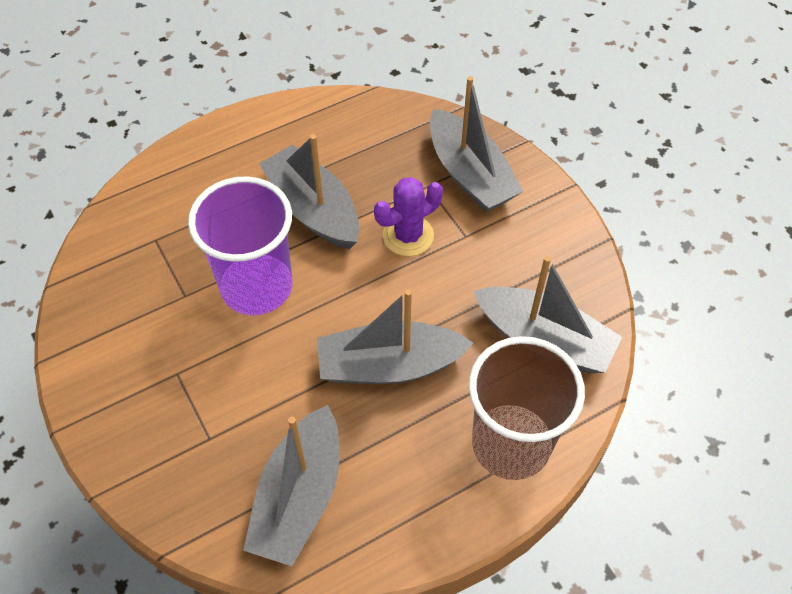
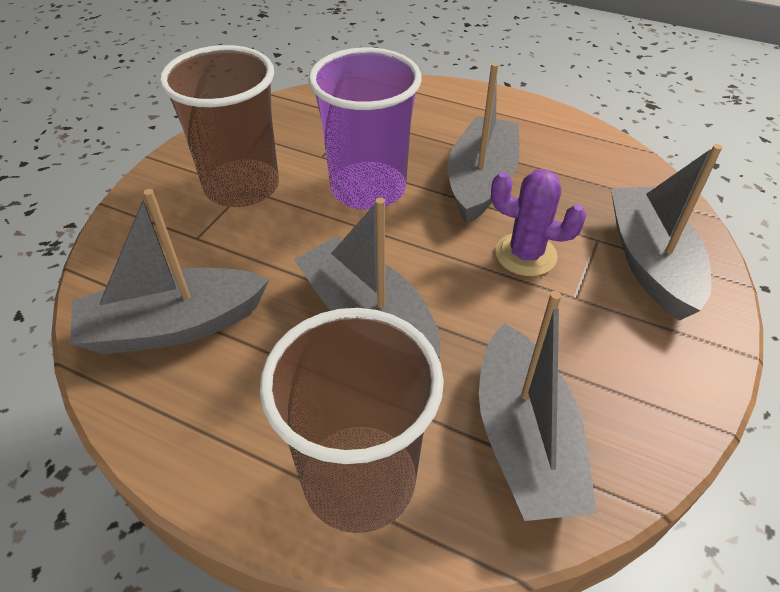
camera: 55 degrees right, 10 degrees down
grey boat [430,76,524,212] -> grey boat turned 150 degrees clockwise [611,144,722,321]
none -> brown cup [159,45,279,207]

